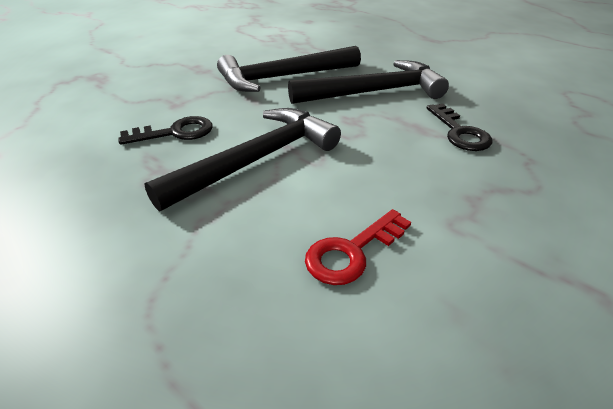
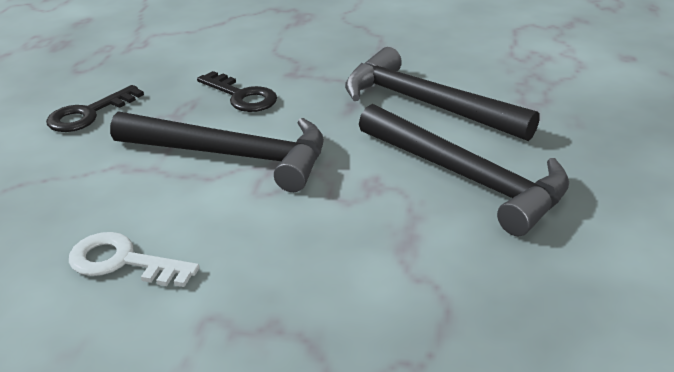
camera: 60 degrees right, 5 degrees down
red key [305,209,411,285] -> white key [69,232,200,287]
black key [427,104,492,151] -> black key moved to [46,85,144,132]

